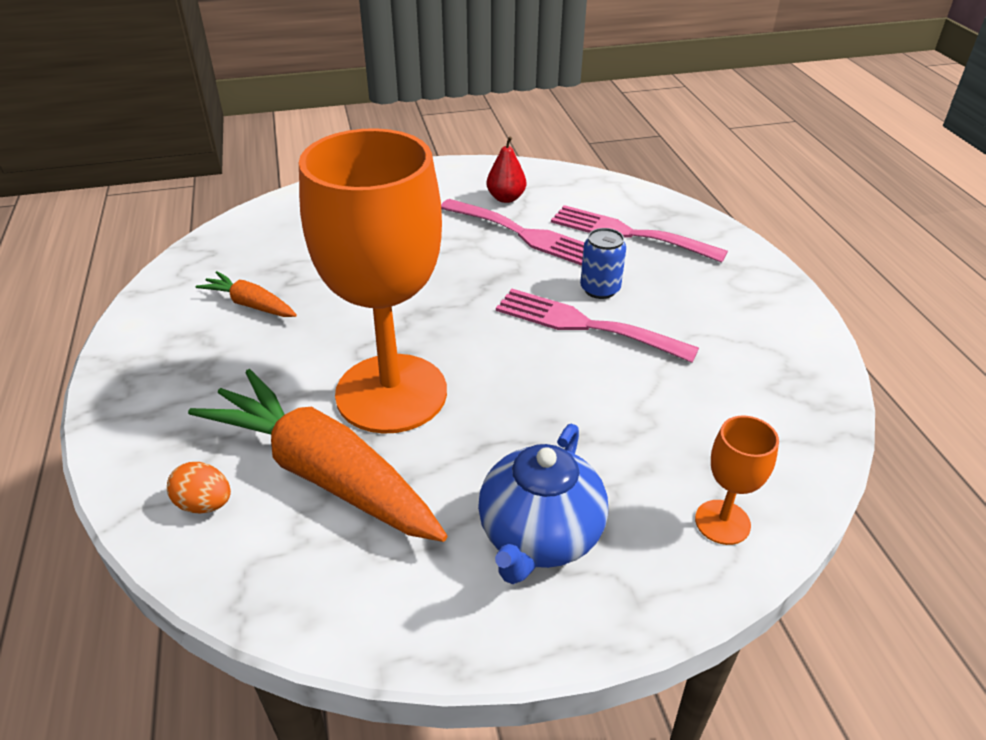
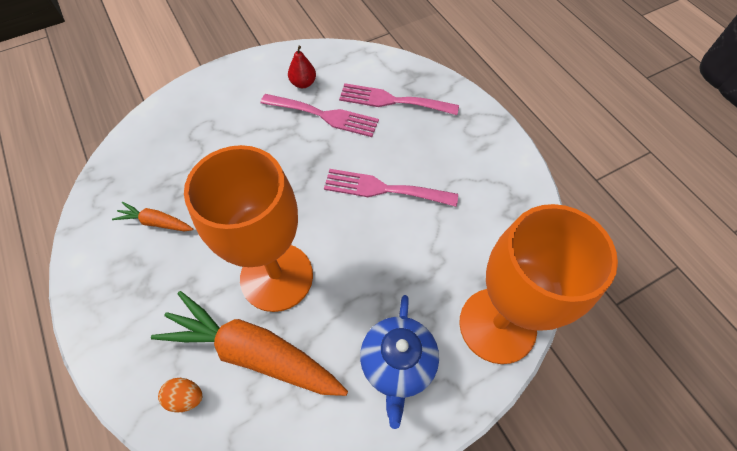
camera: 15 degrees left, 20 degrees up
blue can [580,228,626,299] -> none
orange goblet [695,416,779,545] -> orange goblet [459,204,618,364], size x2.39

